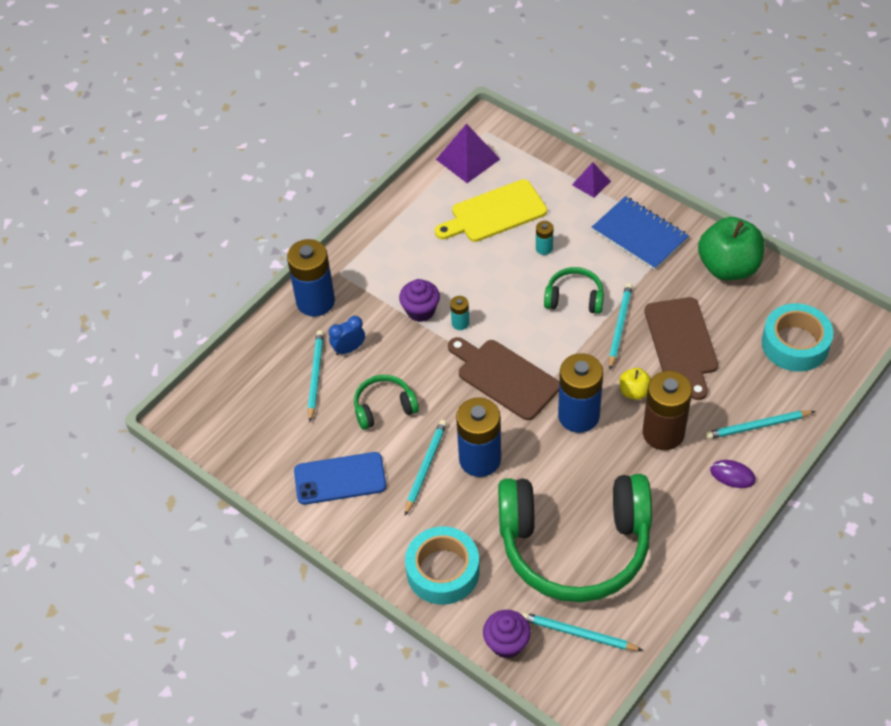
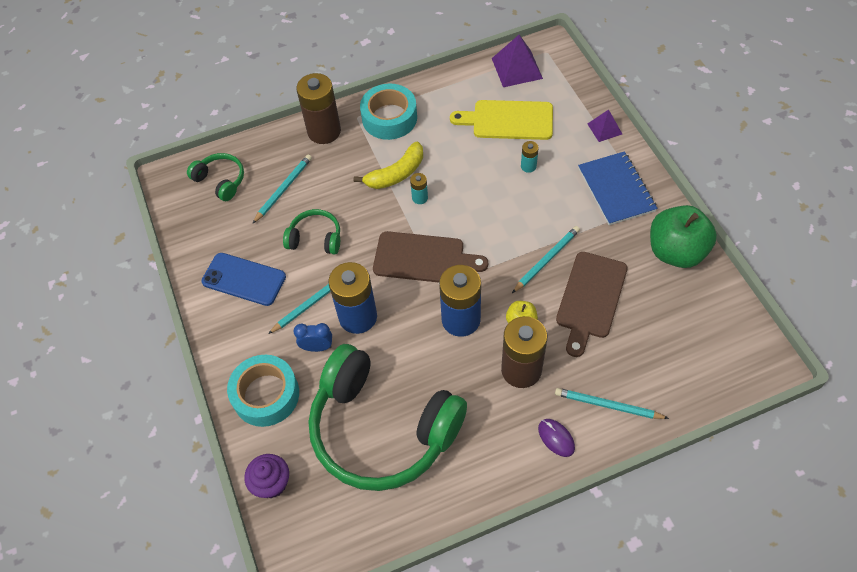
camera: 30 degrees right, 5 degrees up
blue battery [287,239,335,317] -> brown battery [296,73,341,144]
blue clock [329,316,365,356] -> blue clock moved to [294,323,332,352]
purple cupcake [399,279,440,322] -> yellow banana [354,142,423,189]
brown cutting board [448,337,559,420] -> brown cutting board turned 120 degrees clockwise [373,231,488,283]
turquoise pencil [522,612,643,651] -> none
green headphones [544,267,604,314] -> green headphones moved to [187,153,244,201]
turquoise tape [762,303,833,372] -> turquoise tape moved to [360,84,417,140]

